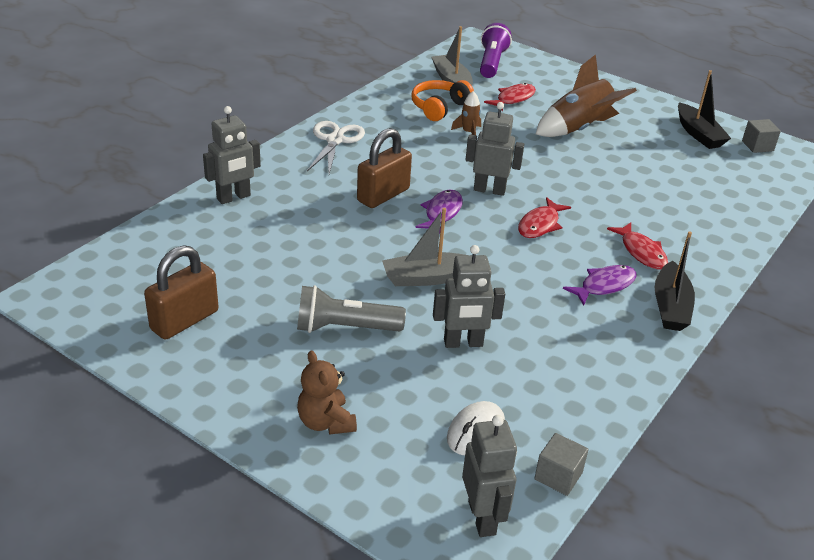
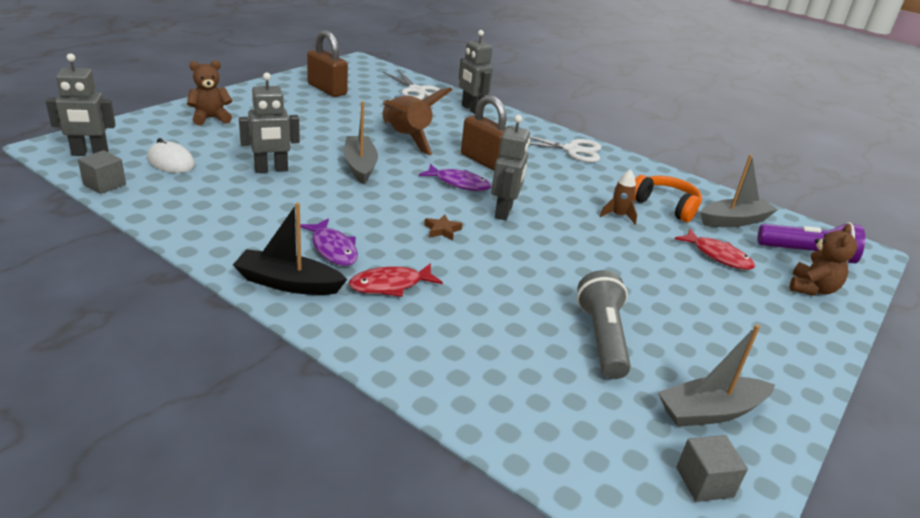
camera: 90 degrees right, 5 degrees down
grey flashlight [297,285,406,333] -> grey flashlight moved to [577,270,631,379]
grey robot [433,245,505,348] -> grey robot turned 105 degrees counterclockwise [239,72,300,173]
red fish [518,197,571,238] -> brown star [424,214,463,240]
brown rocket [536,54,637,137] -> brown rocket moved to [383,87,452,156]
black boat [678,70,731,149] -> grey boat [658,324,775,427]
none -> white scissors [383,69,440,100]
none -> brown teddy bear [790,224,857,296]

